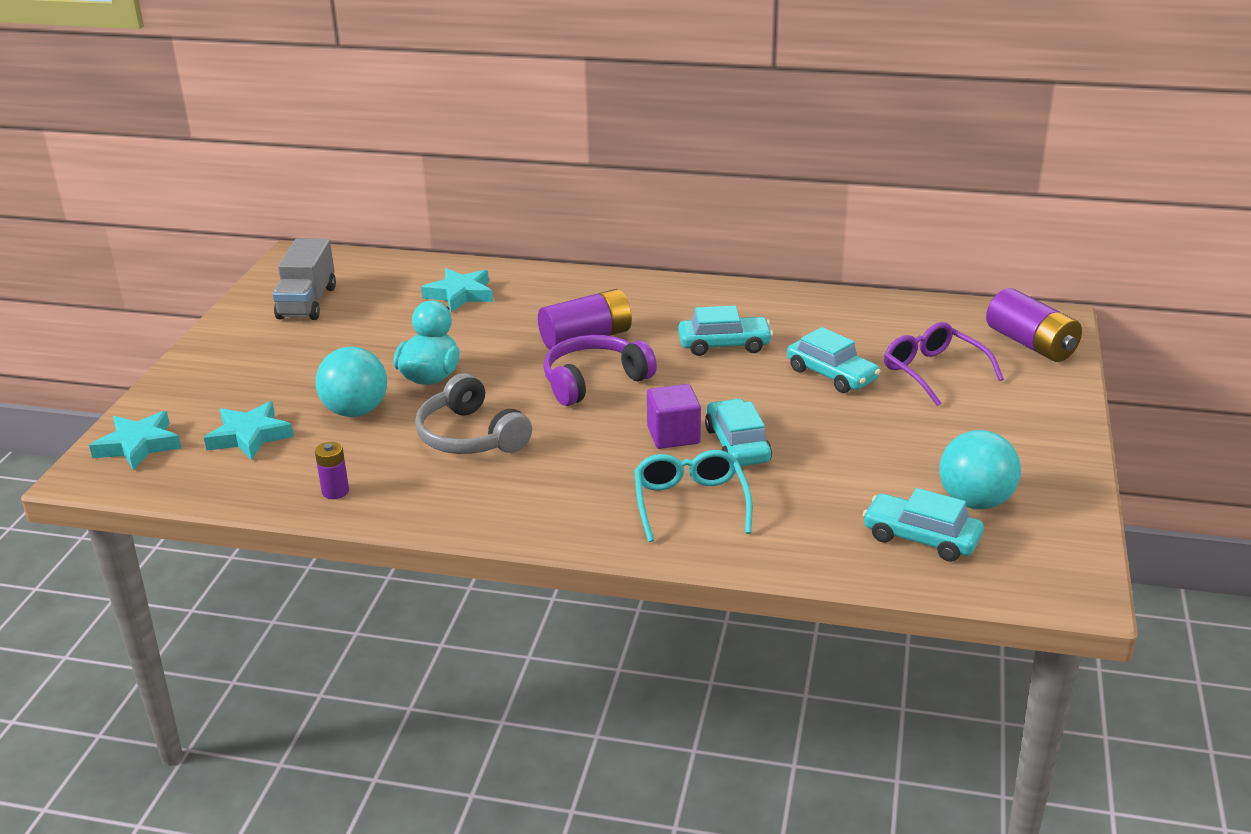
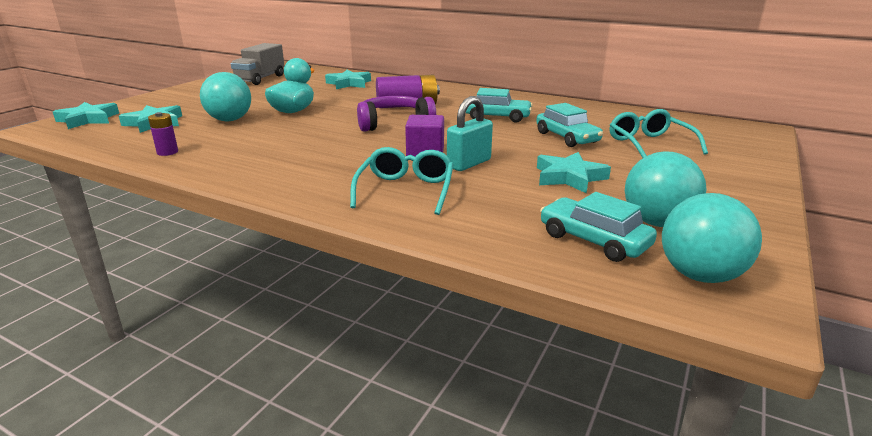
camera: 15 degrees right, 5 degrees down
grey headphones [415,373,532,454] -> none
turquoise car [705,399,772,466] -> turquoise padlock [447,96,493,171]
purple glasses [884,322,1004,406] -> turquoise glasses [610,109,708,158]
purple battery [986,288,1082,362] -> none
none -> turquoise star [537,152,611,194]
none -> turquoise ball [662,193,762,283]

